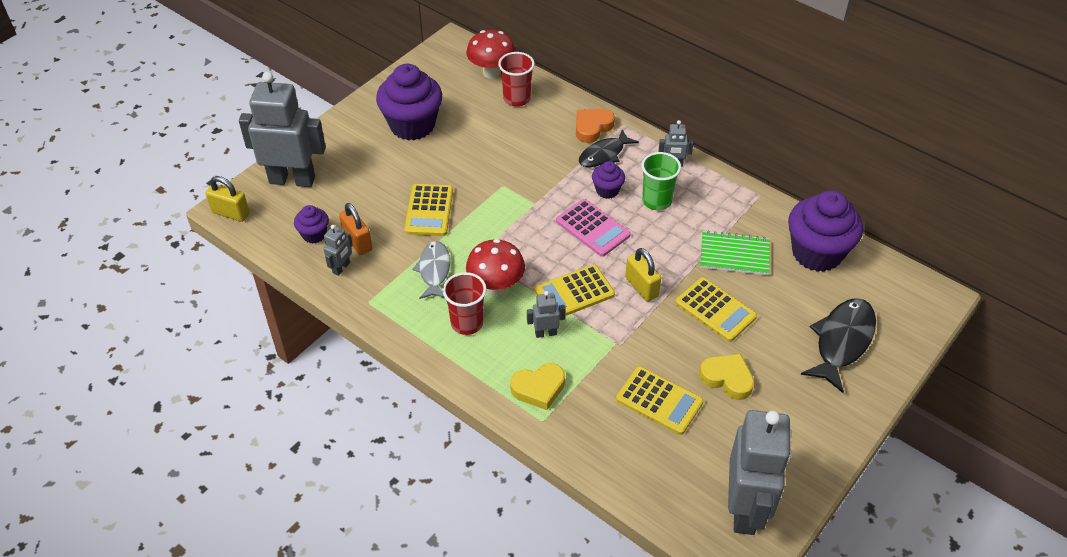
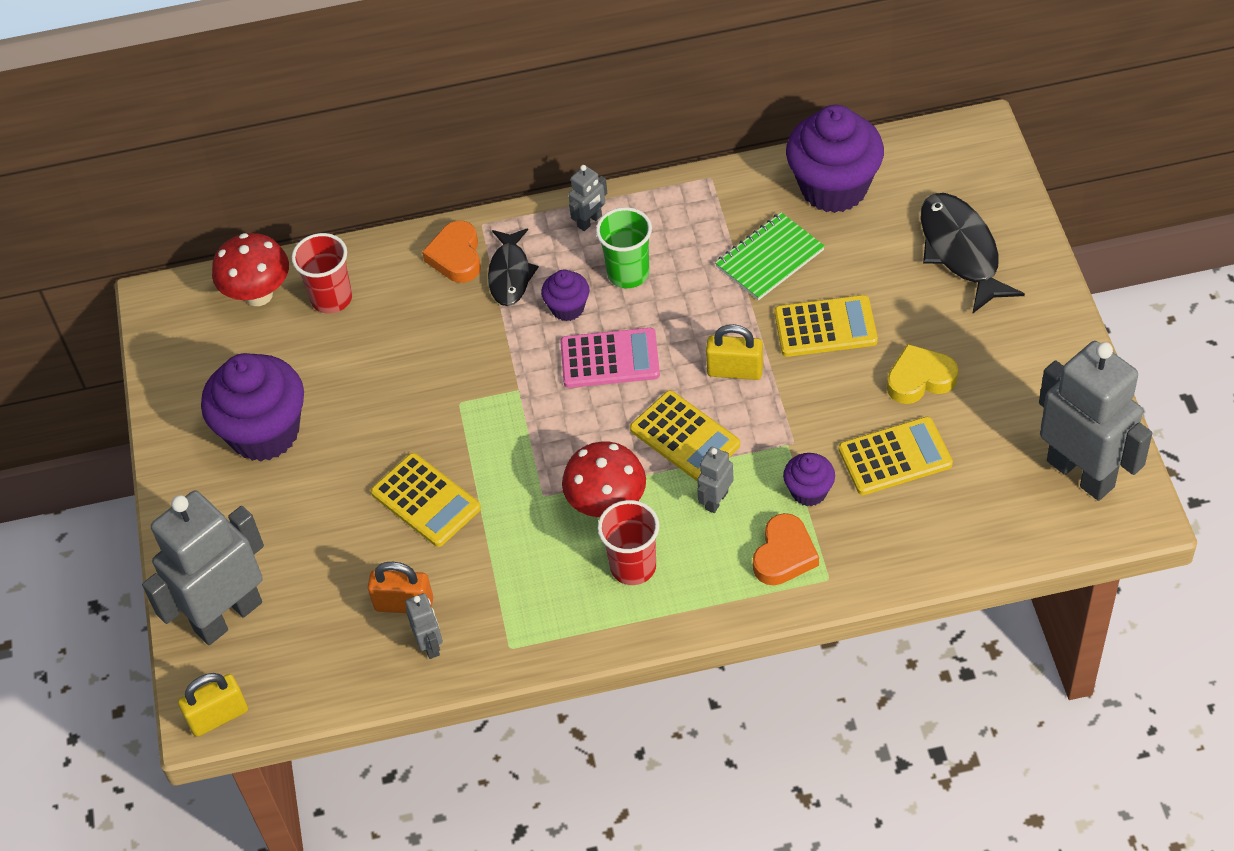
camera: 45 degrees left, 5 degrees up
purple cupcake [294,205,329,243] -> purple cupcake moved to [783,453,835,506]
grey fish [412,241,450,299] -> none
yellow heart [510,363,565,410] -> orange heart [753,513,819,585]
yellow calculator [534,264,615,316] -> yellow calculator turned 60 degrees counterclockwise [630,390,740,481]

